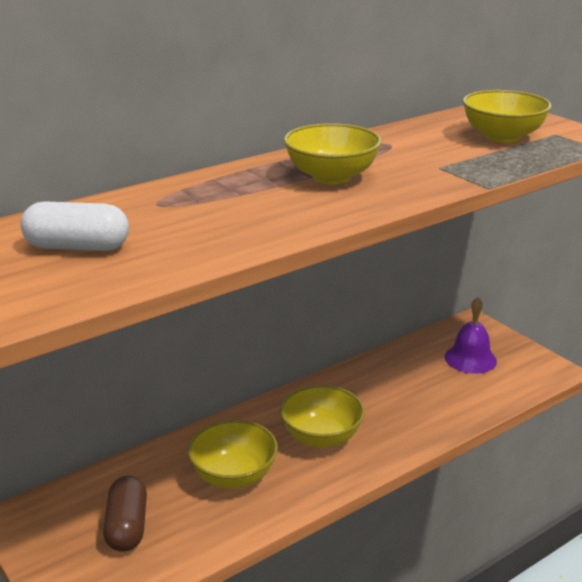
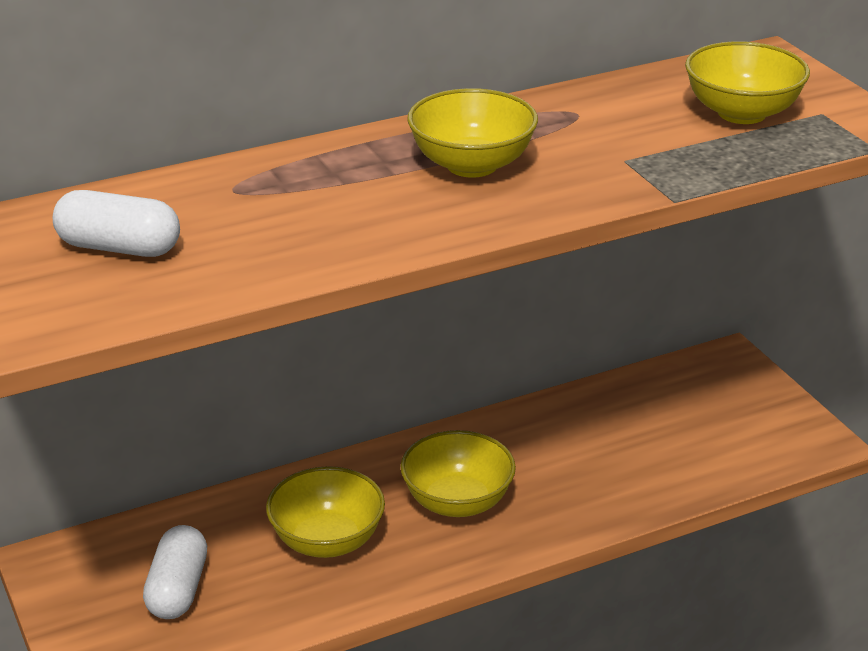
camera: 10 degrees right, 5 degrees up
brown capsule [103,476,147,552] -> white capsule [143,525,207,619]
purple bell [445,297,497,374] -> none

